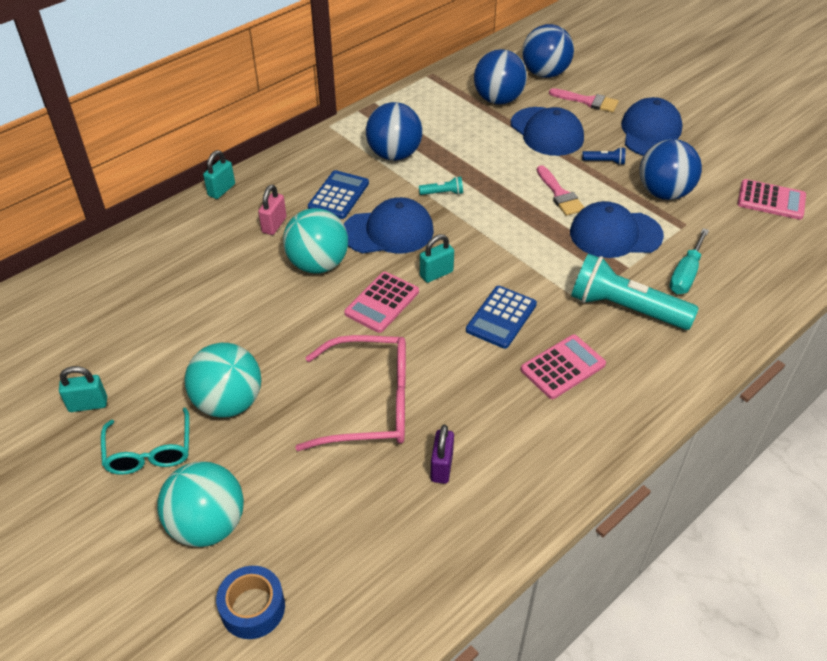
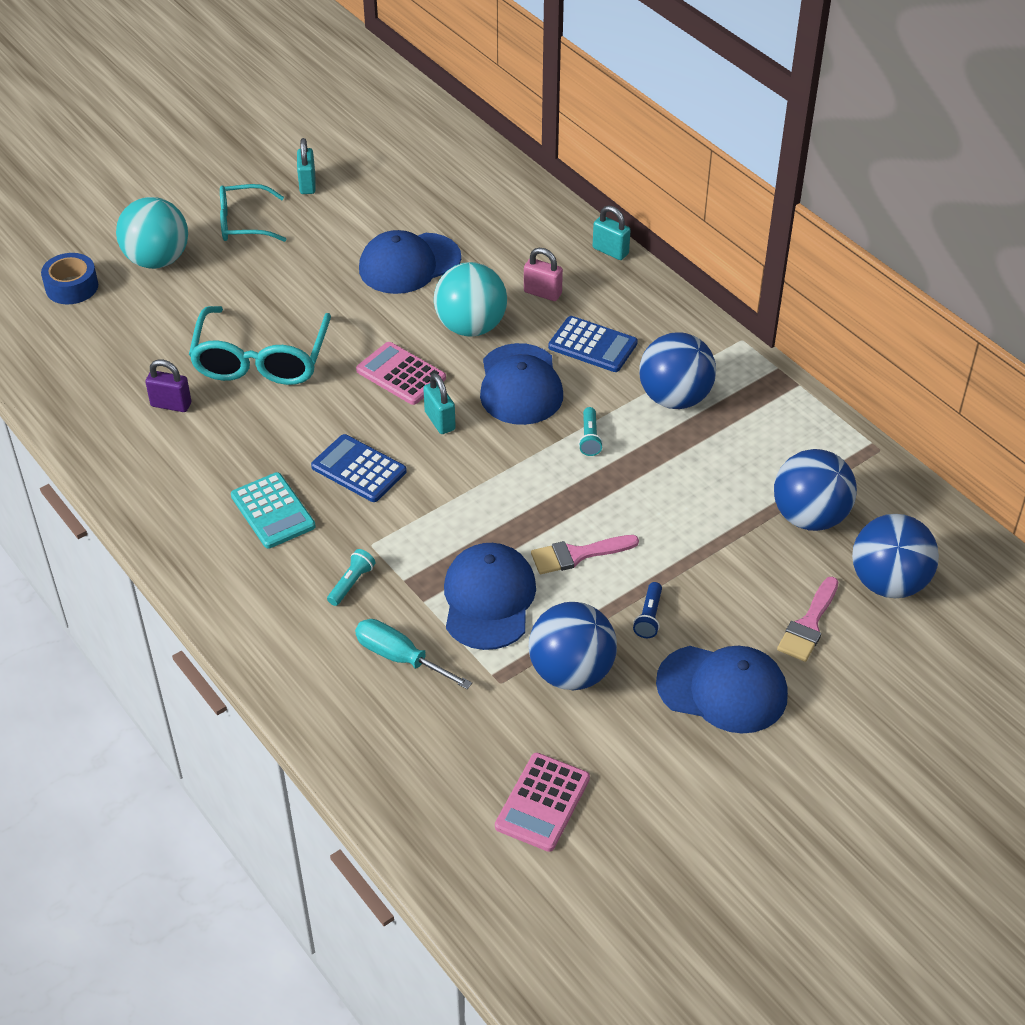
camera: 95 degrees right, 0 degrees up
turquoise ball [185,343,261,418] -> none
pink glasses [295,335,406,451] -> turquoise glasses [189,306,331,385]
blue cap [511,107,584,156] -> blue cap moved to [359,230,461,294]
pink calculator [520,335,606,399] -> turquoise calculator [231,472,315,549]
turquoise flashlight [571,253,699,330] -> turquoise flashlight [327,549,375,606], size x0.42

